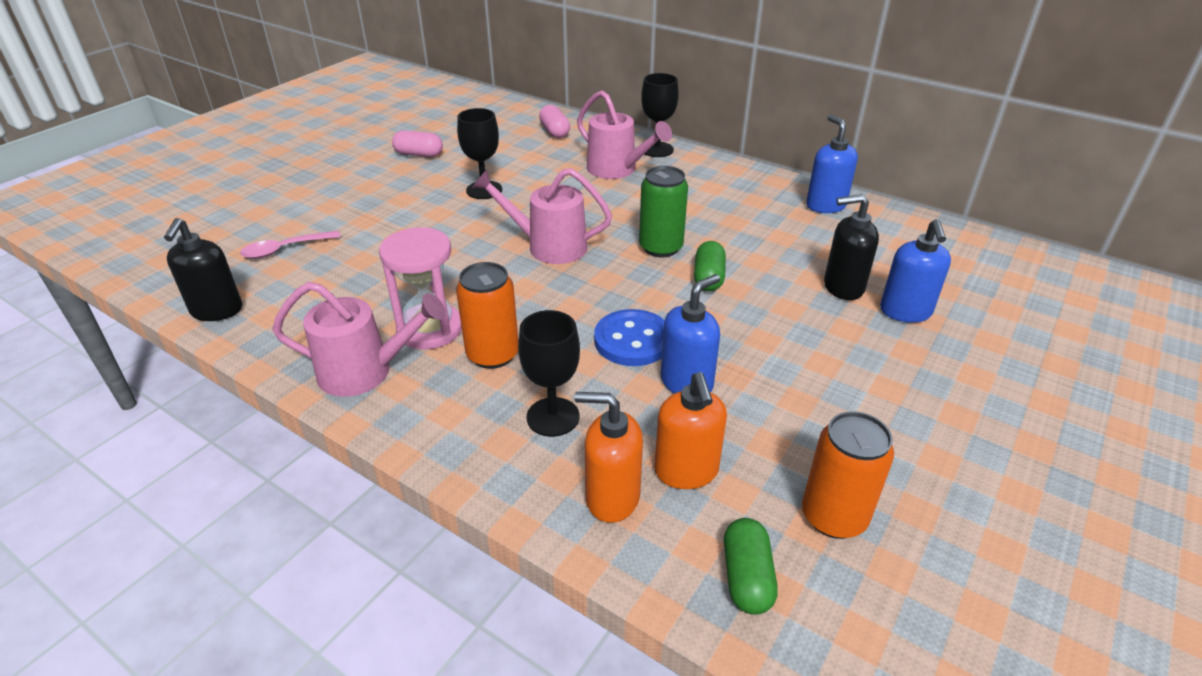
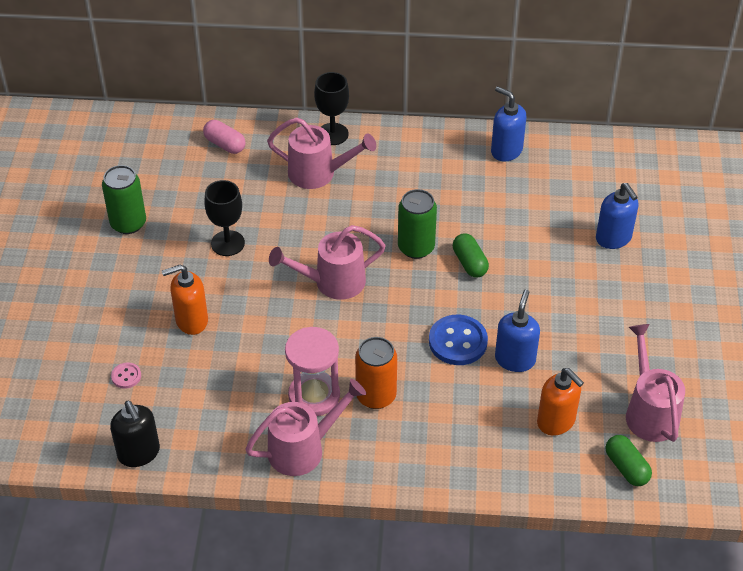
camera: 30 degrees left, 10 degrees up
pink spoon [240,230,341,259] -> pink button [111,363,141,389]
pink capsule [392,130,443,157] -> green can [102,165,146,234]
black goblet [518,310,580,437] -> none
orange soap dispenser [575,392,643,523] -> orange soap dispenser moved to [162,264,208,335]
orange can [802,411,894,539] -> pink watering can [626,324,685,442]
black soap dispenser [824,194,879,300] -> none

